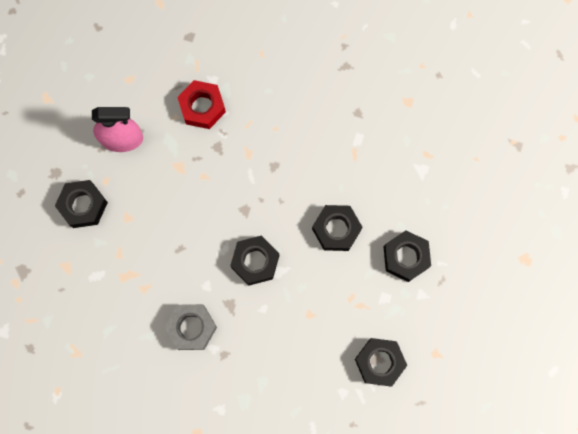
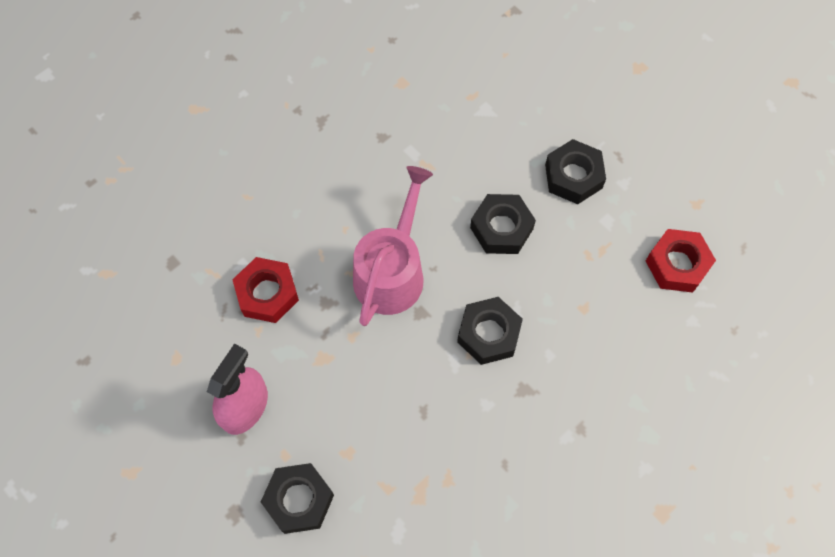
camera: 60 degrees left, 10 degrees down
grey nut [165,304,217,350] -> none
black nut [355,338,407,386] -> red nut [646,229,716,293]
none -> pink watering can [353,166,433,326]

